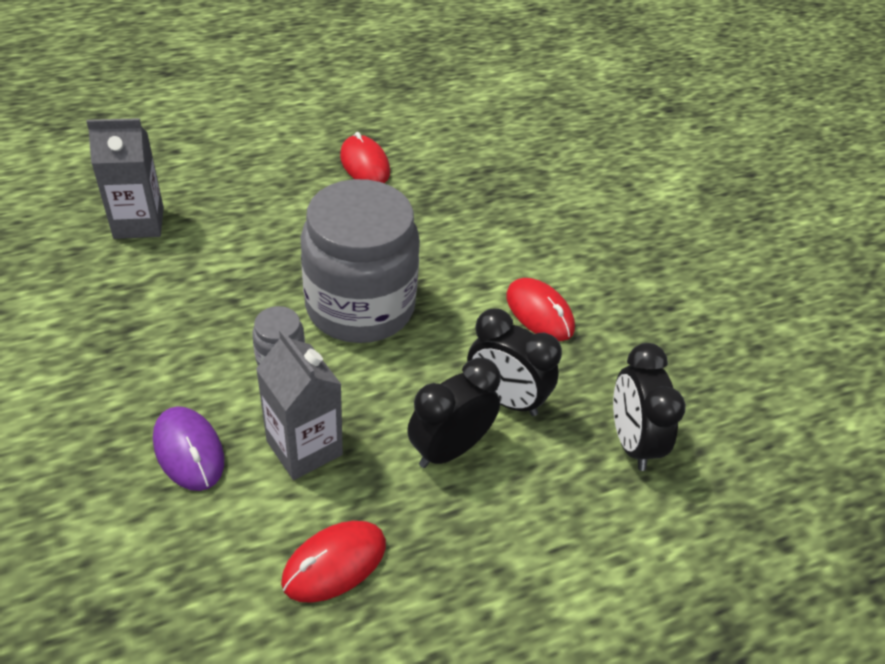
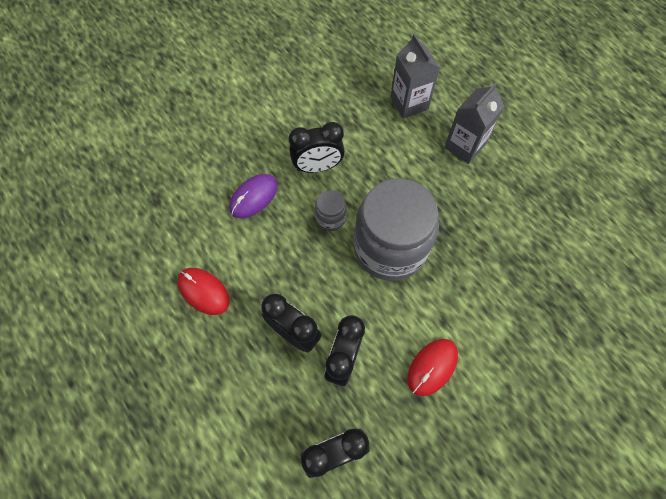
camera: 80 degrees right, 20 degrees up
grey carton [256,329,343,480] -> grey carton moved to [444,82,504,164]
red mouse [340,132,390,183] -> none
none -> black clock [289,122,345,173]

